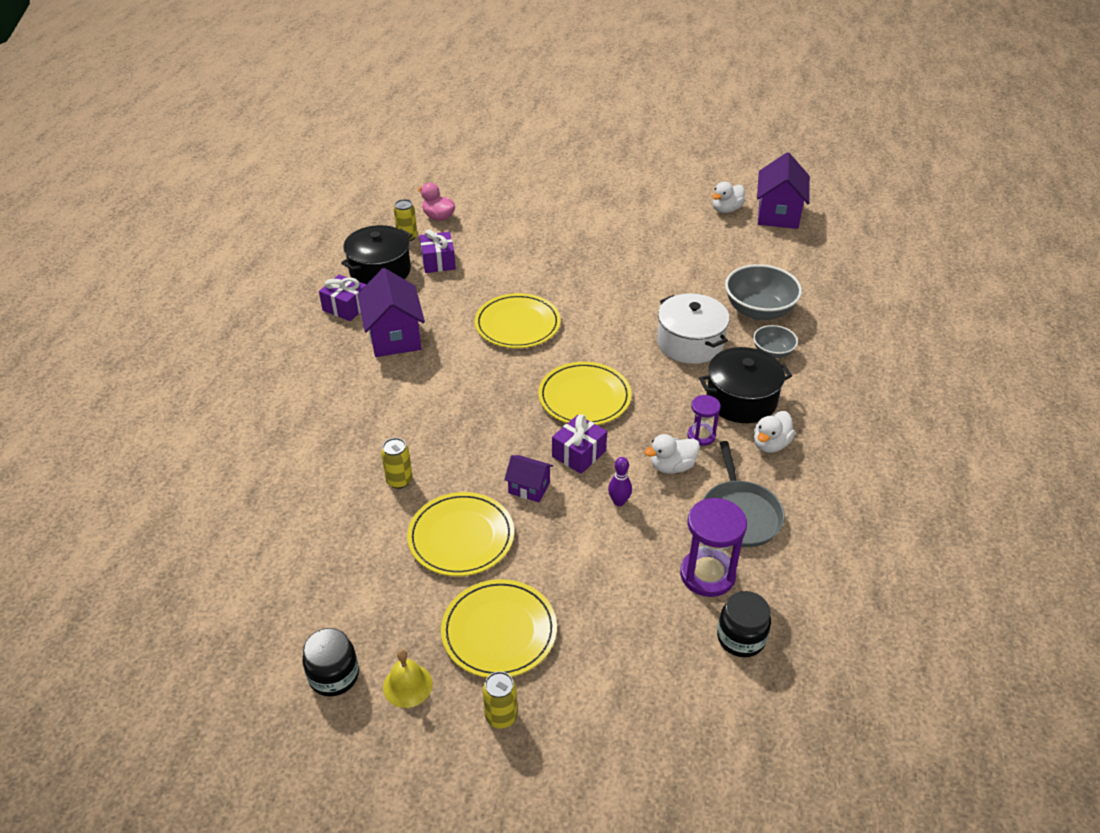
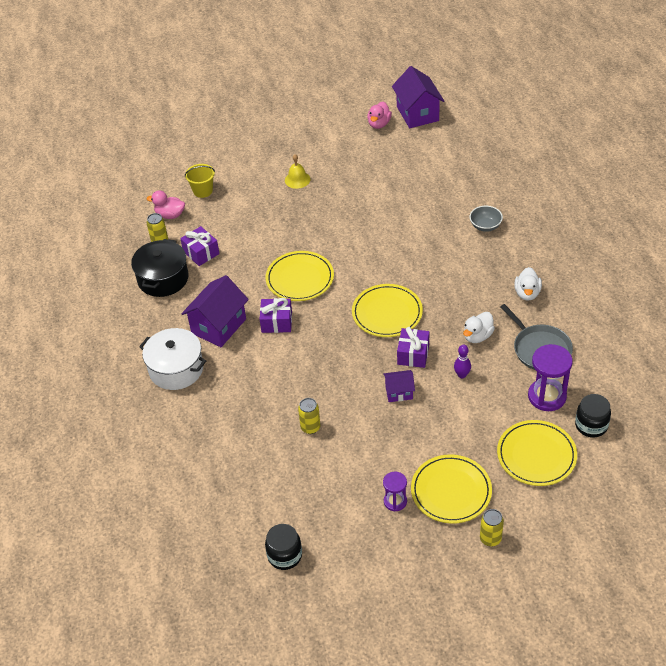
camera: 25 degrees left, 5 degrees up
black jar [303,628,359,697] -> black jar moved to [265,524,302,570]
purple gift [319,275,366,321] -> purple gift moved to [260,298,292,333]
purple house [358,268,425,357] -> purple house turned 75 degrees clockwise [182,275,249,347]
yellow bell [383,649,433,708] -> yellow bell moved to [285,154,310,189]
yellow plate [407,492,514,576] -> yellow plate moved to [497,420,577,486]
white pot [657,293,730,364] -> white pot moved to [139,328,206,390]
purple hourglass [687,395,721,446] -> purple hourglass moved to [383,472,407,511]
black pot [699,347,792,423] -> none
white duck [712,182,745,213] -> pink duck [367,102,392,129]
grey bowl [725,264,802,320] -> none
none -> yellow bucket [185,164,215,198]

